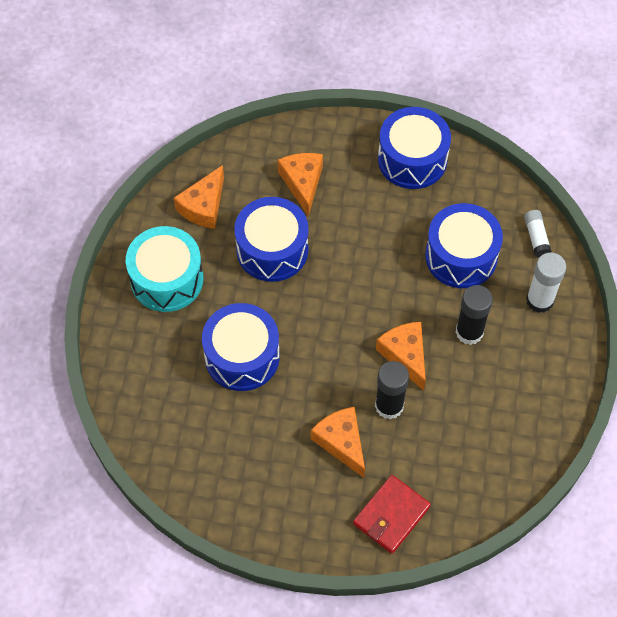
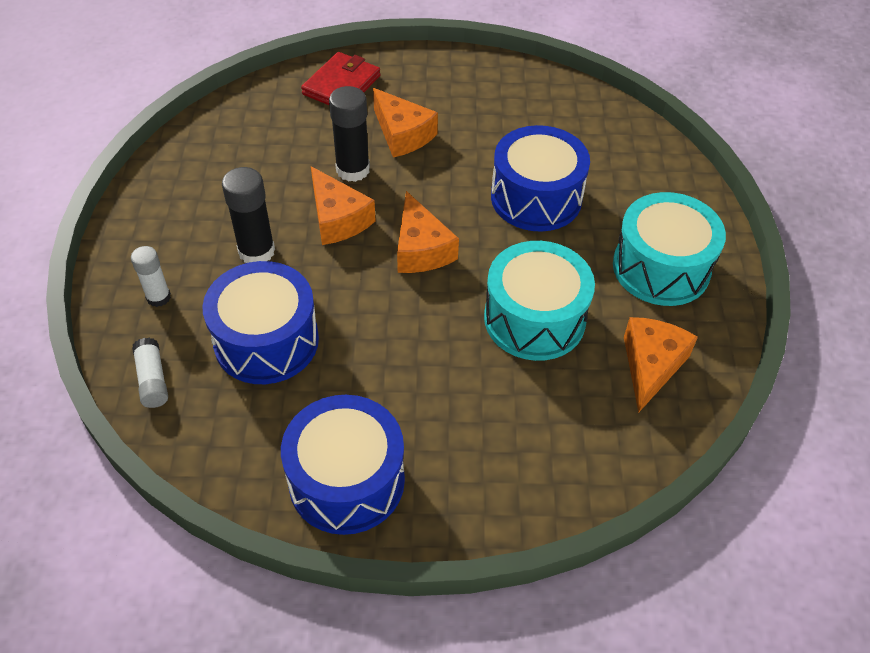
camera: 170 degrees right, 10 degrees down
blue drum [234,197,308,282] -> turquoise drum [484,241,595,361]
orange cheese [278,153,323,217] -> orange cheese moved to [397,191,459,273]
white glue stick [526,253,566,313] -> white glue stick [131,246,171,307], size x0.63

